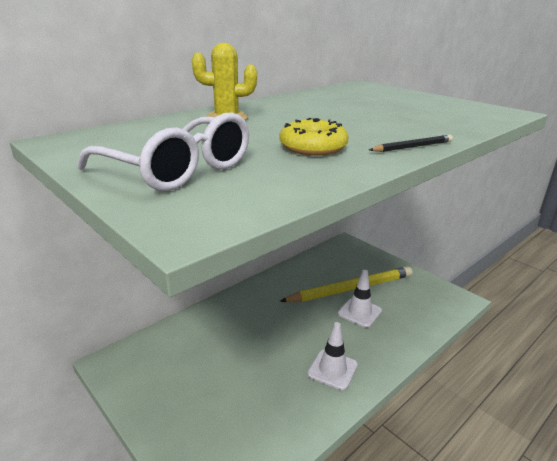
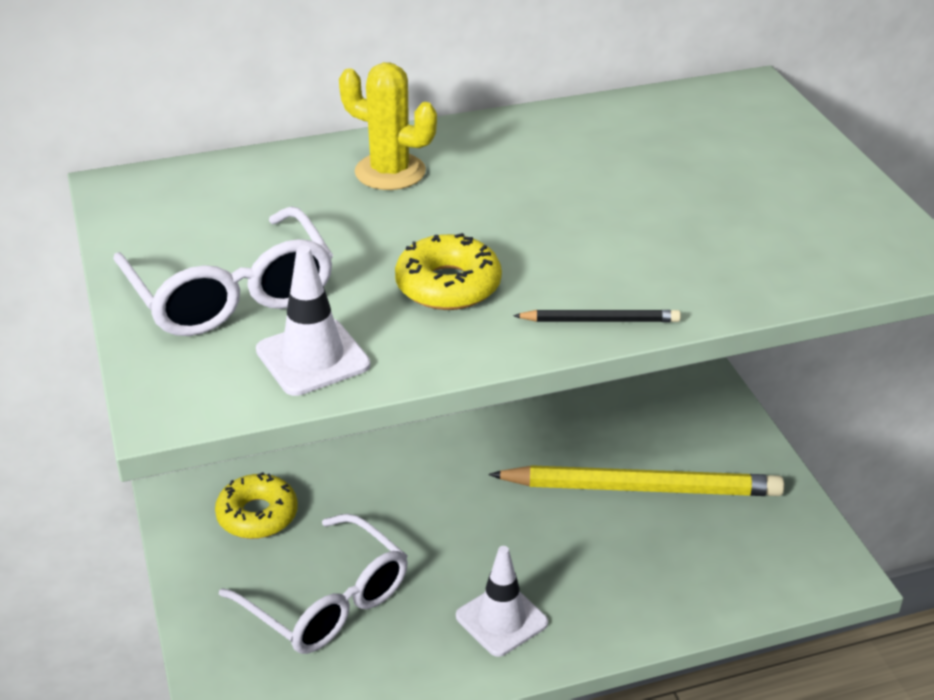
camera: 25 degrees right, 10 degrees up
white traffic cone [338,270,382,328] -> white traffic cone moved to [256,246,371,396]
none -> yellow donut [215,472,298,539]
none -> white glasses [219,514,408,654]

